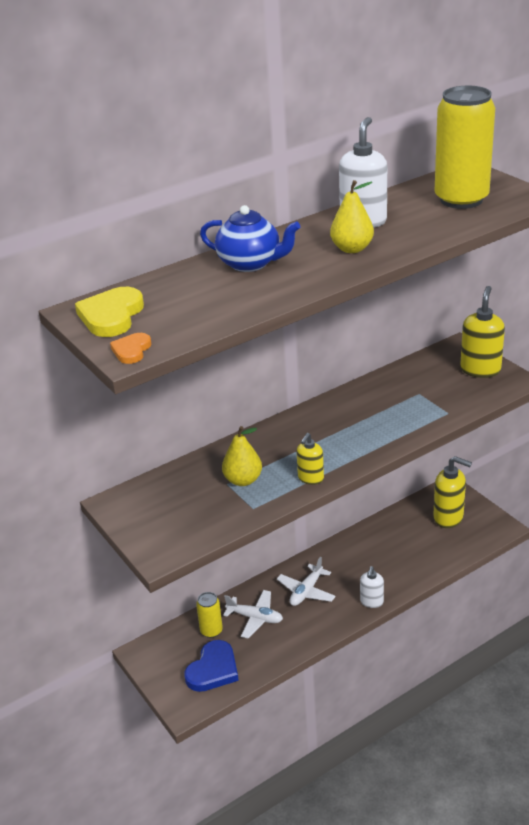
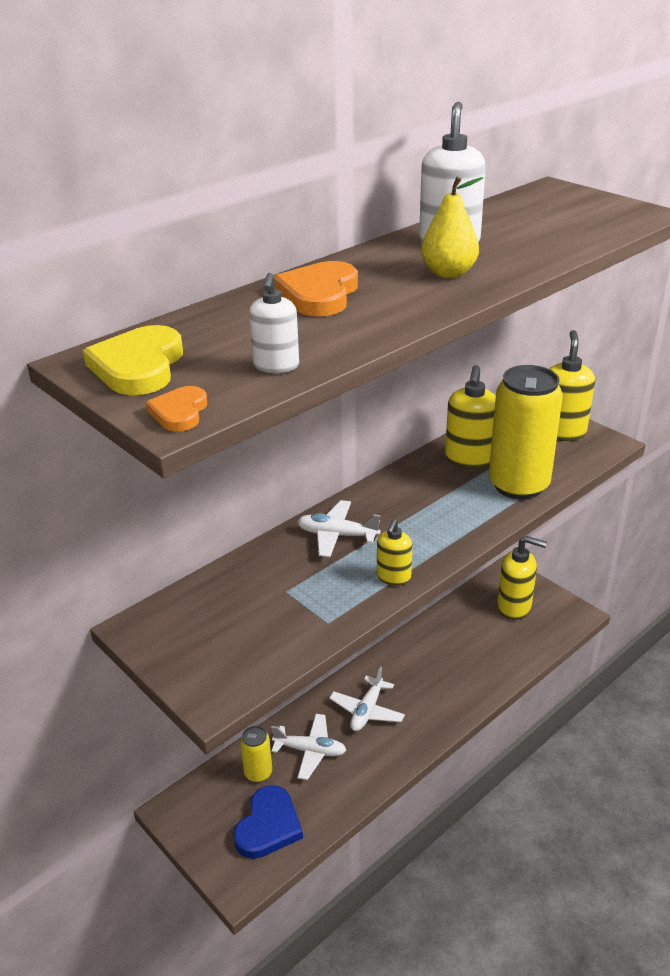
camera: 10 degrees left, 0 degrees up
blue teapot [200,205,300,272] -> orange heart [274,261,358,316]
yellow pear [222,426,262,486] -> none
white soap dispenser [360,566,384,608] -> white soap dispenser moved to [249,273,299,373]
yellow can [435,86,495,209] -> yellow can moved to [489,365,563,500]
none -> white plane [297,500,380,557]
none -> yellow soap dispenser [445,365,496,469]

